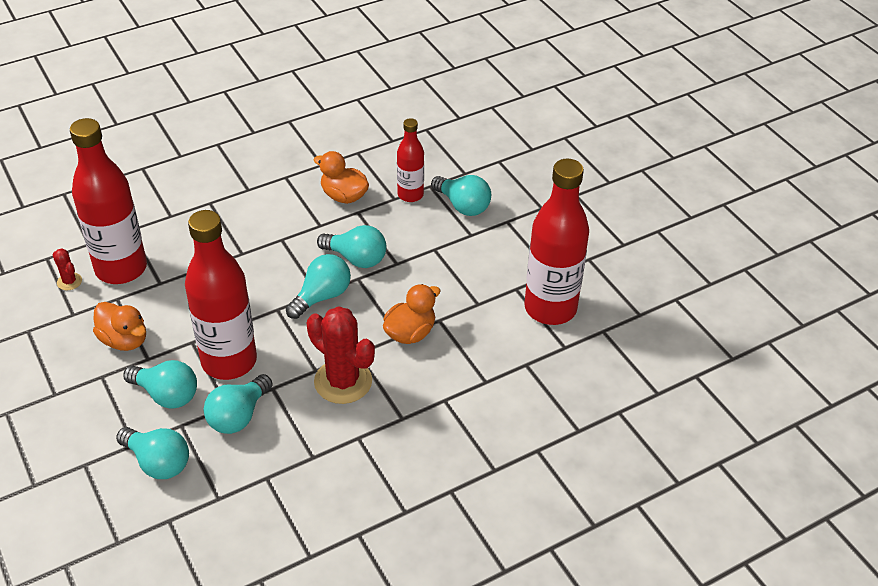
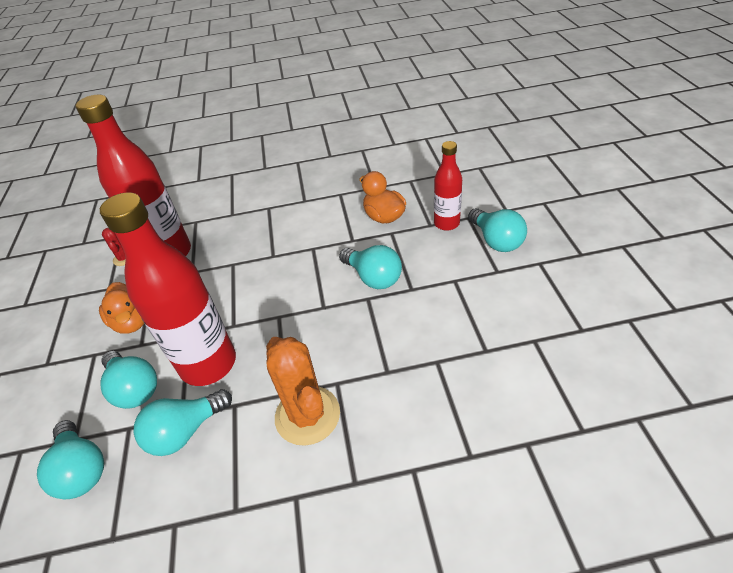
camera: 25 degrees right, 0 degrees up
turquoise light bulb [286,254,351,319] -> none
red cactus [306,306,375,404] -> orange cactus [266,337,340,446]
orange duck [383,284,441,344] -> none
red bottle [524,159,589,325] -> none

